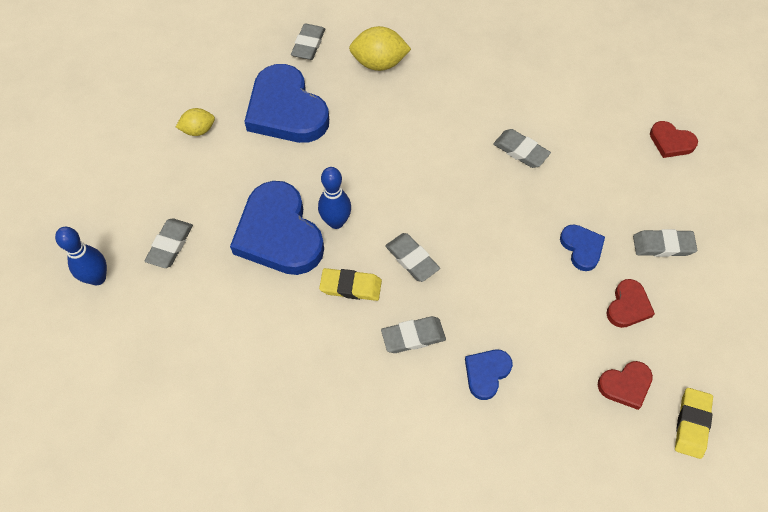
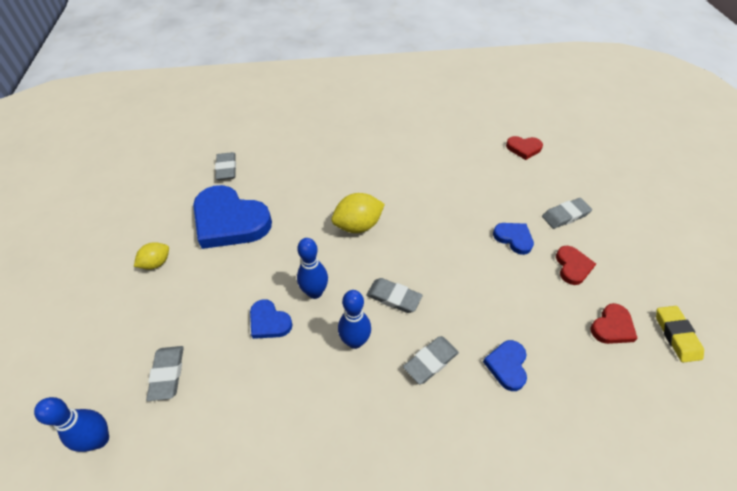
camera: 25 degrees left, 10 degrees down
blue heart [230,181,324,275] -> blue heart [250,299,293,339], size x0.48
yellow eraser [319,268,382,301] -> blue bowling pin [338,290,371,349]
yellow lemon [349,26,411,71] -> yellow lemon moved to [331,193,385,233]
grey eraser [493,129,551,168] -> none

